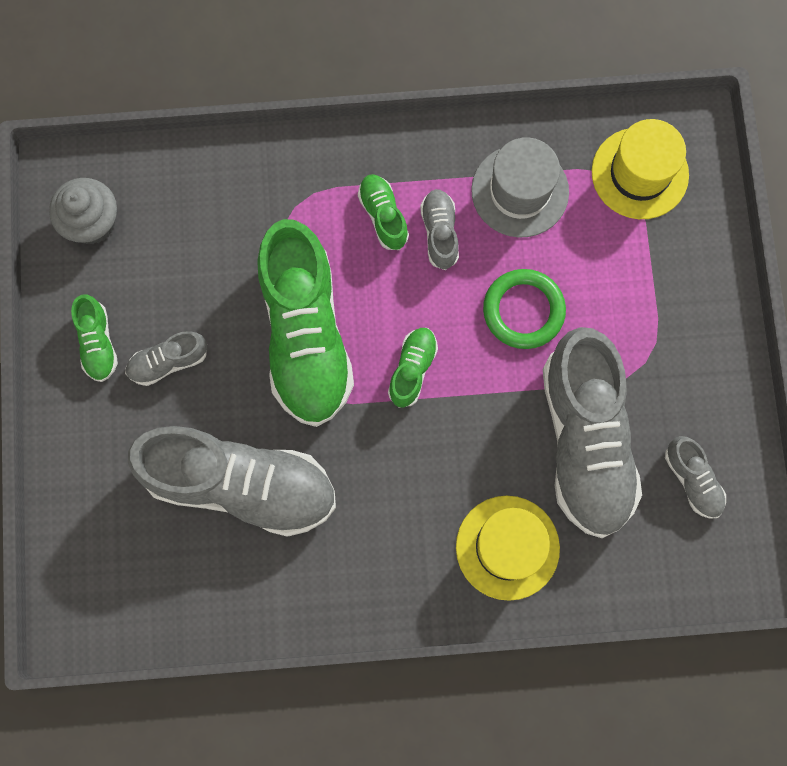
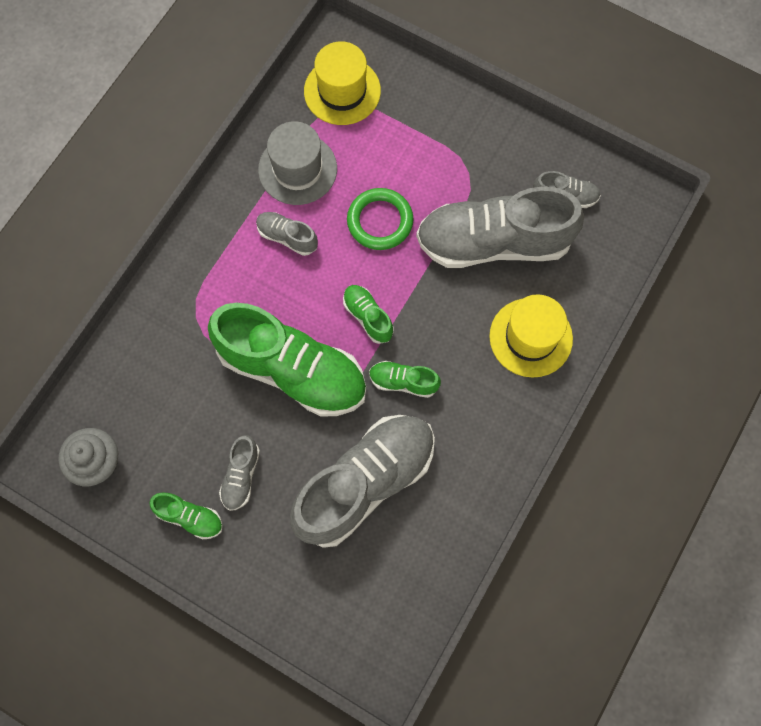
camera: 55 degrees left, 5 degrees down
green shoe [358,174,409,250] -> green shoe moved to [369,361,441,398]
grey shoe [542,327,642,538] -> grey shoe turned 150 degrees clockwise [416,187,584,268]

